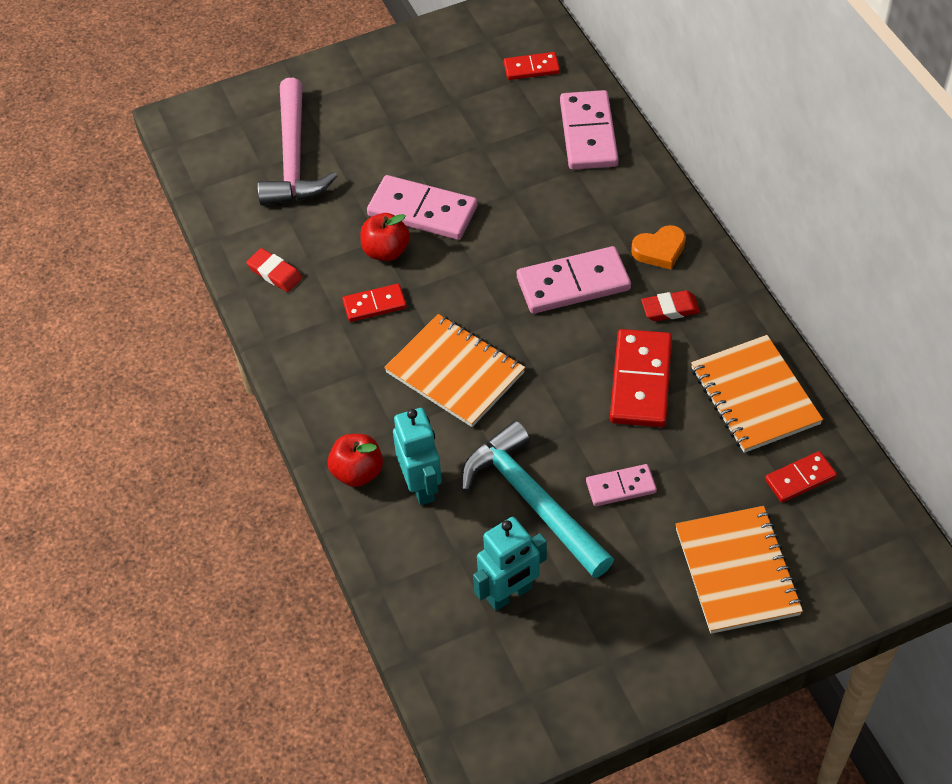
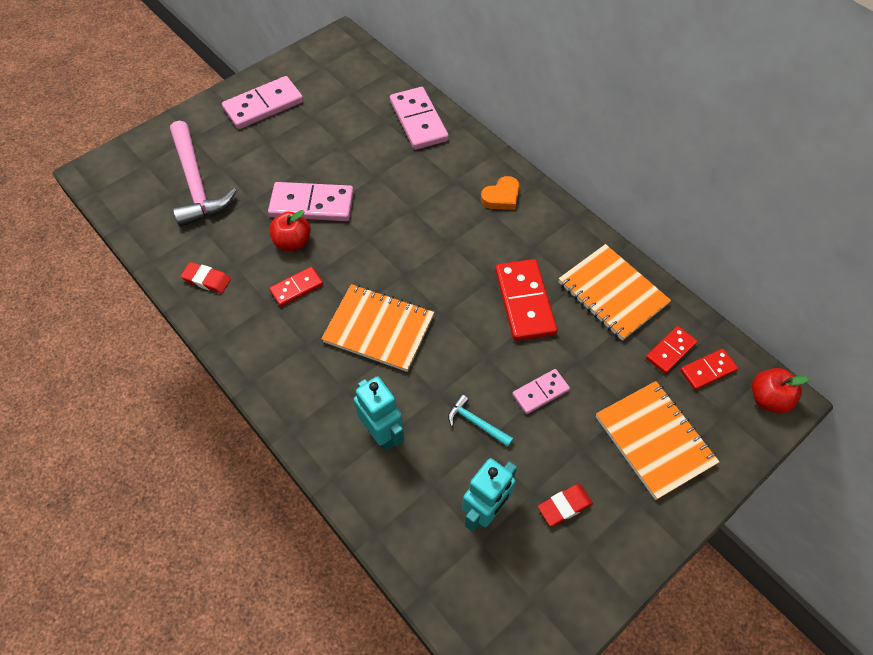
camera: 20 degrees left, 5 degrees up
red apple [328,434,383,487] -> red apple moved to [752,368,810,413]
turquoise hammer [461,420,614,578] -> turquoise hammer [448,394,514,447], size x0.45
red domino [504,52,560,80] -> red domino moved to [680,349,738,390]
pink domino [517,246,631,314] -> pink domino moved to [222,76,303,129]
red eraser [641,290,700,321] -> red eraser moved to [538,484,593,526]

